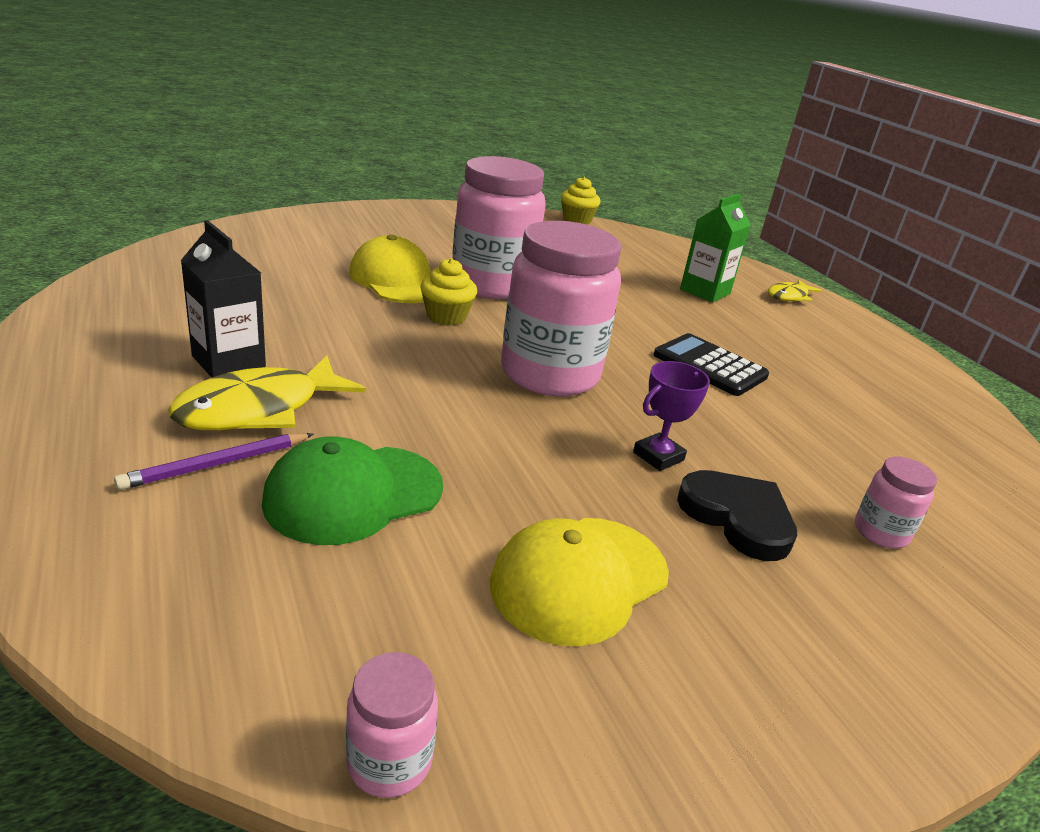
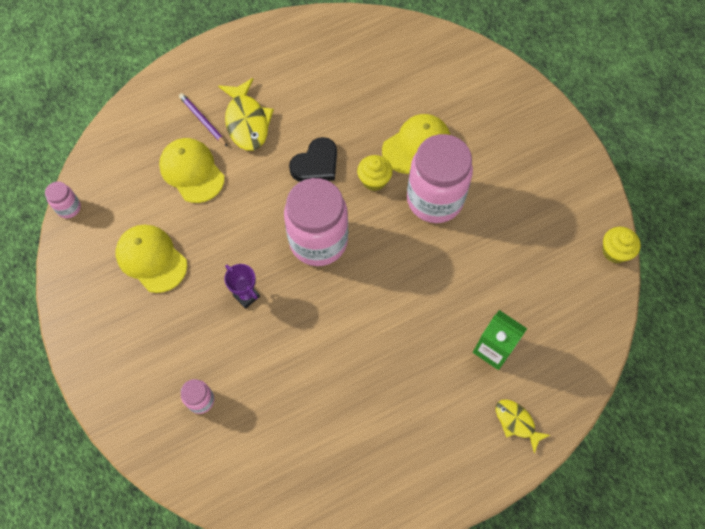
camera: 90 degrees right, 35 degrees up
yellow fish [168,356,366,430] -> yellow fish turned 150 degrees counterclockwise [218,78,274,151]
black carton [180,220,266,377] -> none
green cap [262,436,443,545] -> yellow cap [159,138,225,203]
black calculator [654,333,769,396] -> none
black heart [677,470,797,561] -> black heart moved to [289,137,337,182]

